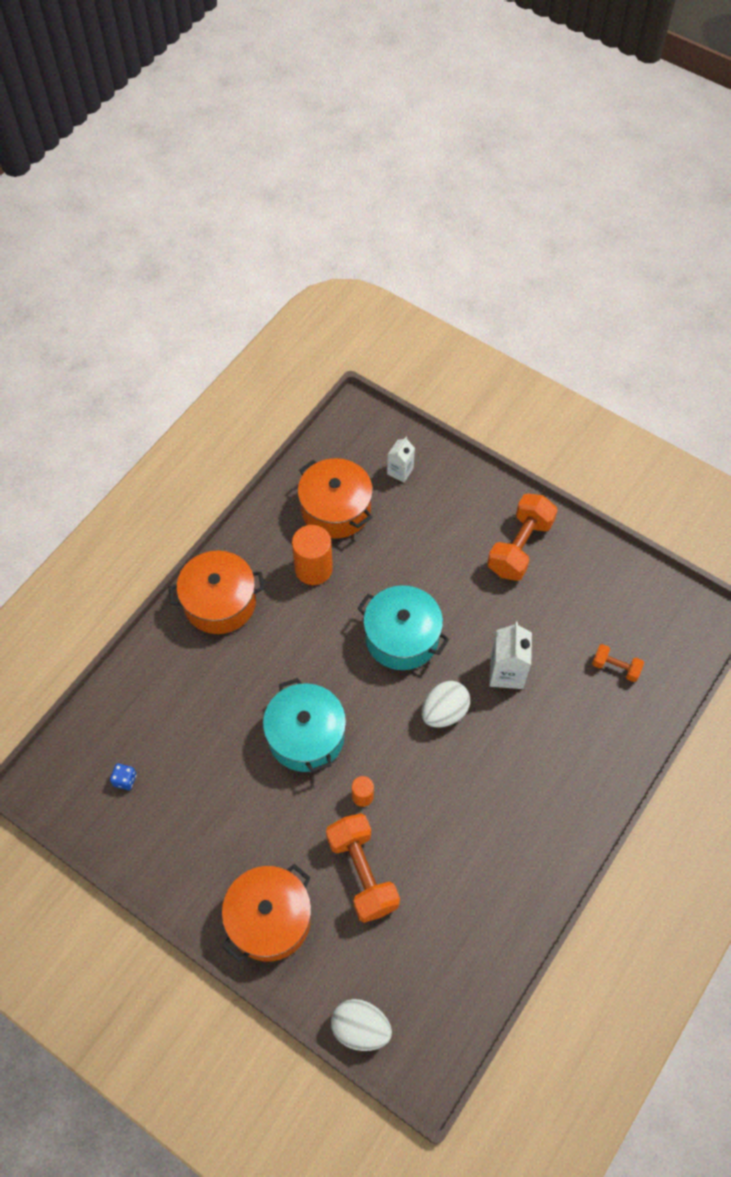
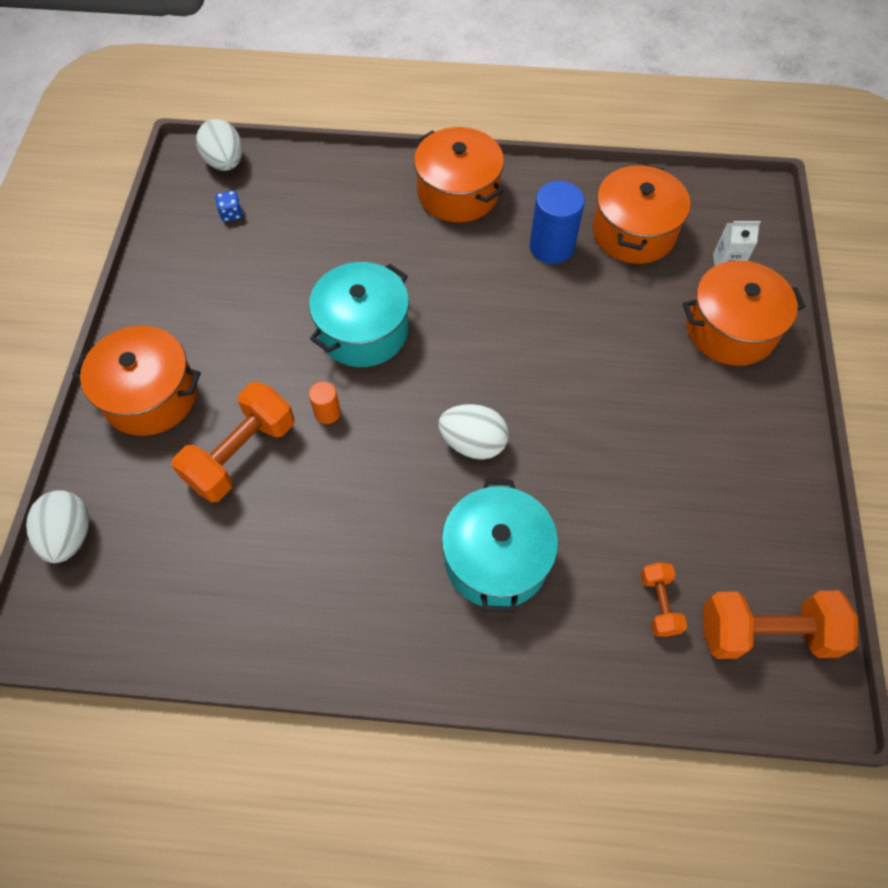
camera: 60 degrees right, 0 degrees up
orange cylinder [292,525,333,585] -> blue cylinder [530,181,585,264]
turquoise pot [357,585,449,670] -> turquoise pot moved to [442,479,558,612]
orange dumbbell [487,494,558,581] -> orange dumbbell moved to [703,591,858,659]
white carton [489,622,532,689] -> none
none -> white egg [196,119,243,171]
none -> orange pot [683,260,805,366]

